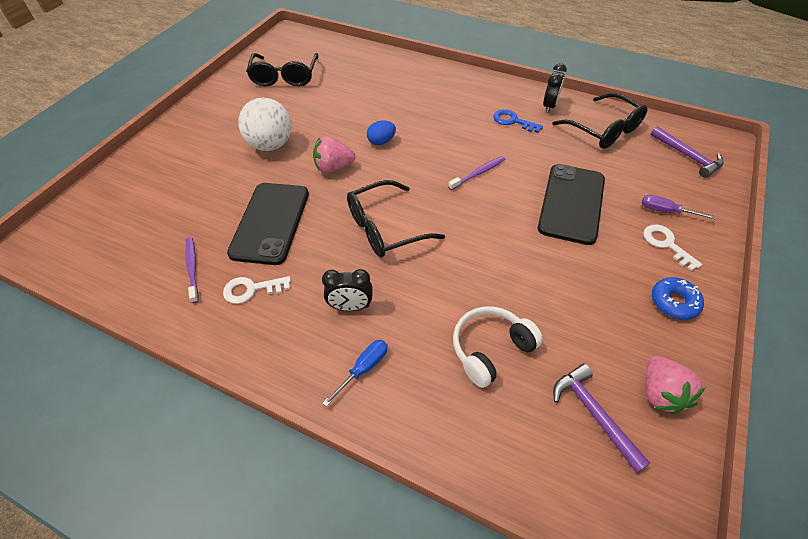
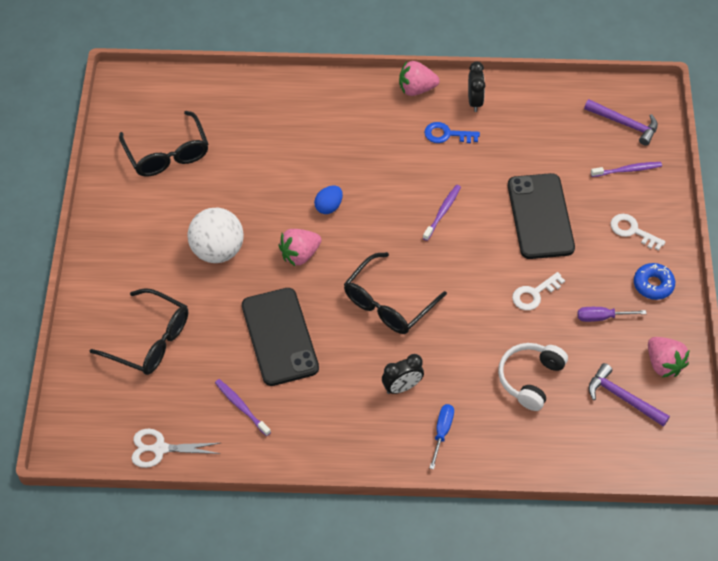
camera: 25 degrees left, 5 degrees up
white key [223,276,291,304] -> white key moved to [512,272,565,310]
black glasses [553,93,648,149] -> black glasses moved to [90,288,188,375]
purple screwdriver [642,195,716,219] -> purple screwdriver moved to [578,307,646,322]
none -> white scissors [131,429,221,468]
none -> pink strawberry [399,61,440,96]
none -> purple toothbrush [591,162,662,177]

